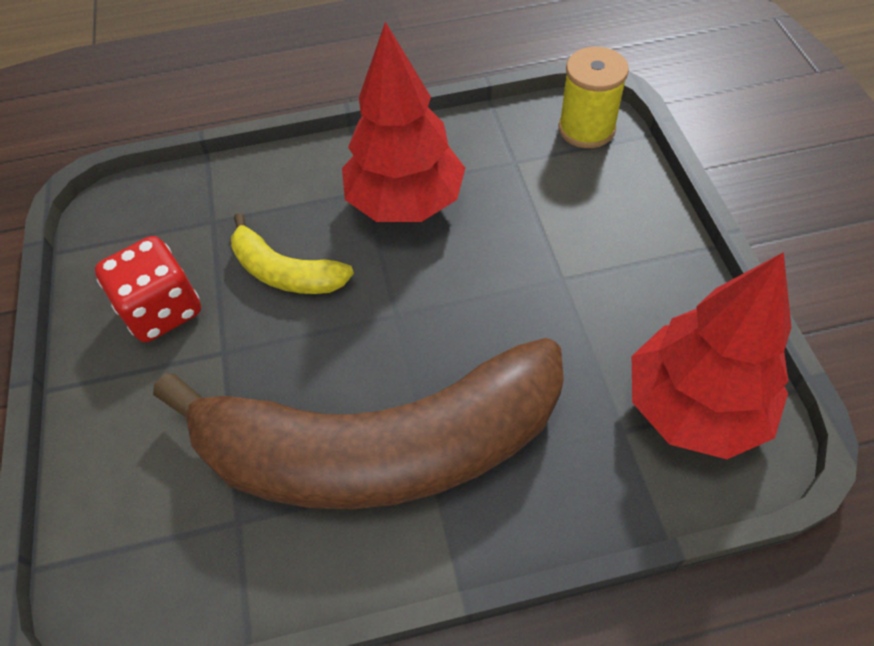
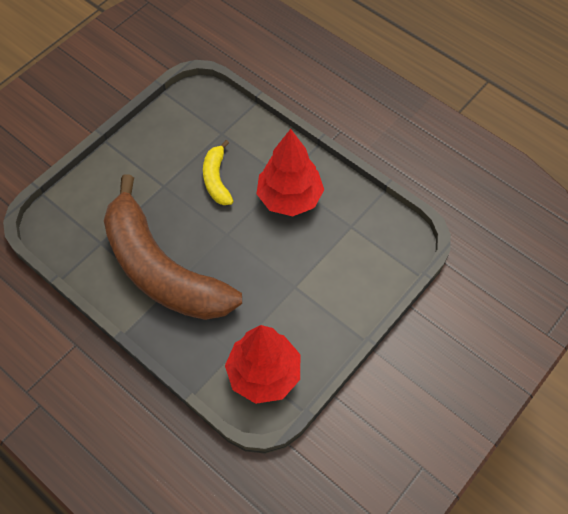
camera: 50 degrees right, 5 degrees up
red dice [95,236,201,342] -> none
yellow spool [559,47,629,148] -> none

